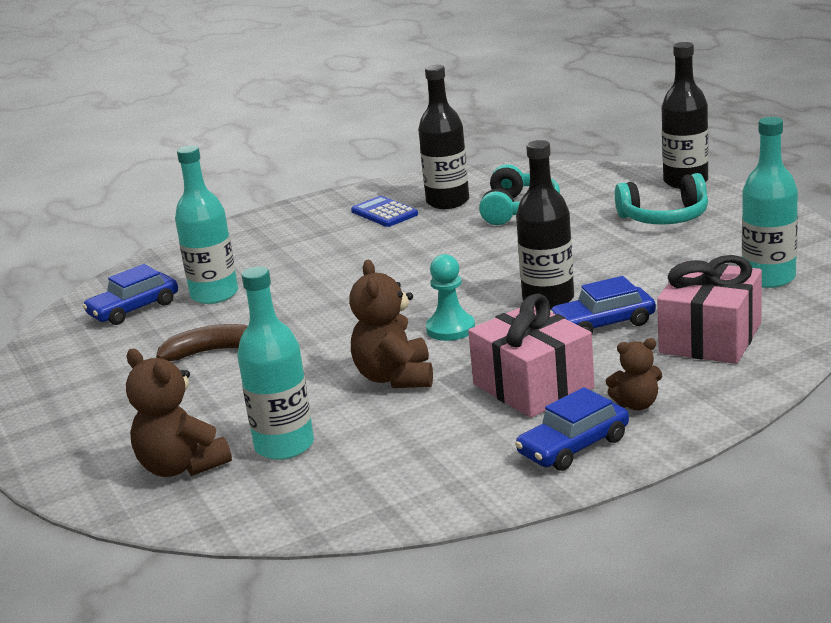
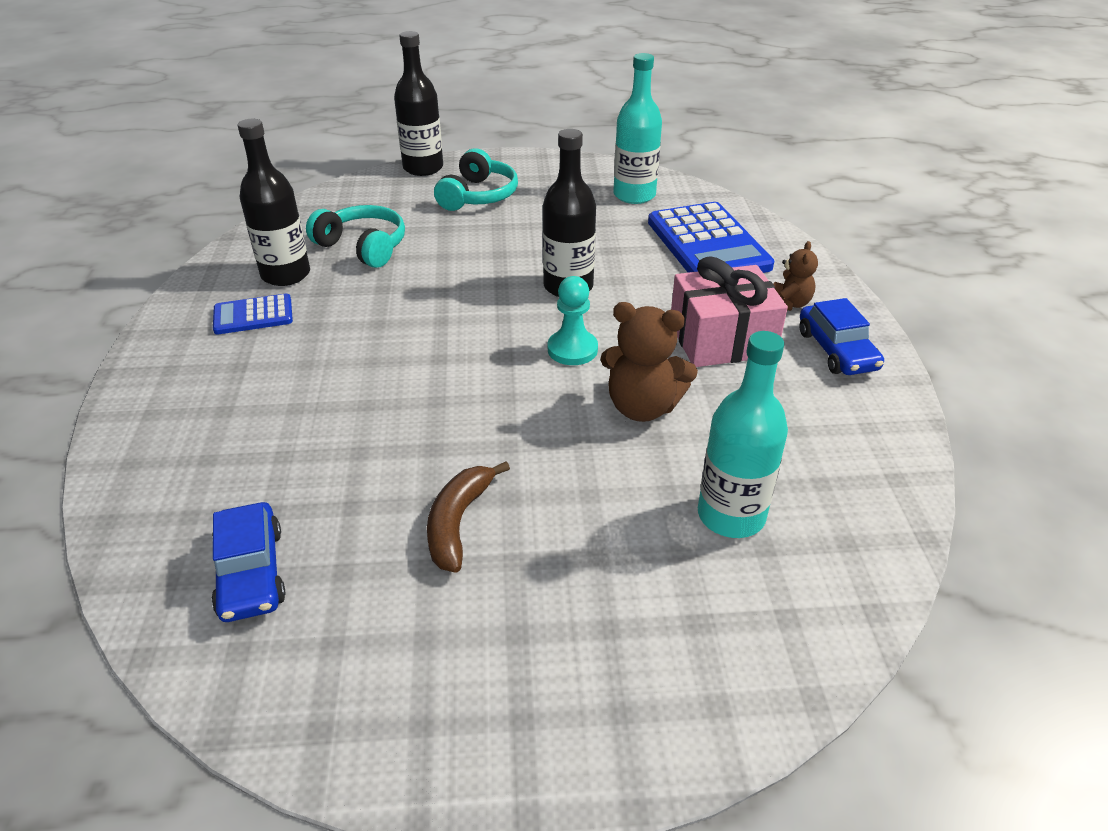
camera: 70 degrees left, 15 degrees up
brown teddy bear [126,349,232,477] -> none
turquoise bottle [175,146,238,304] -> none
blue car [550,276,656,333] -> none
pink gift [657,255,762,364] -> blue calculator [648,202,775,273]

